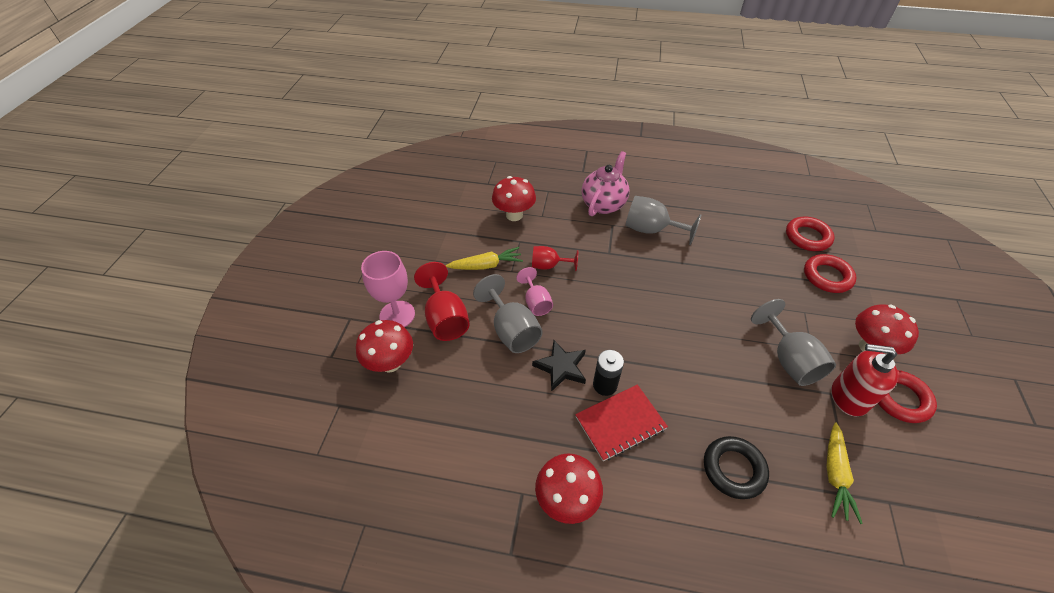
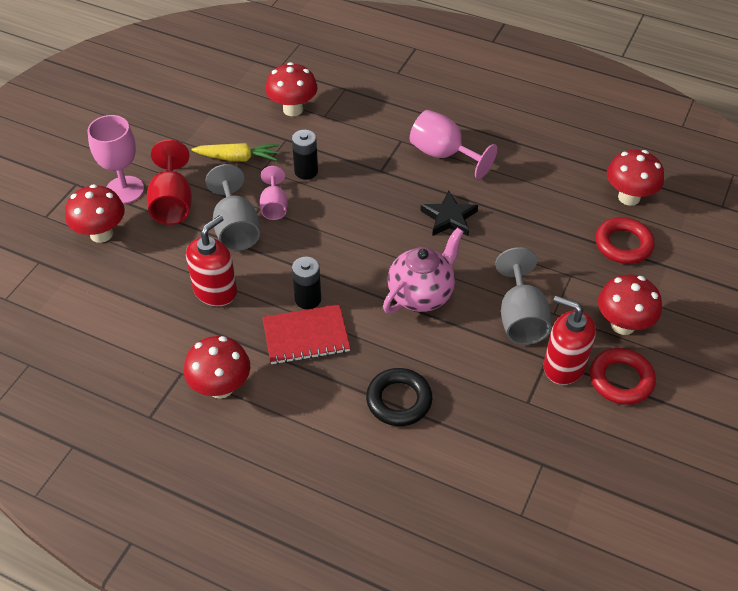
camera: 15 degrees right, 0 degrees up
red goblet [532,246,578,271] -> black battery [292,130,318,180]
black star [532,340,586,392] -> black star moved to [421,191,478,236]
pink teapot [582,151,629,216] -> pink teapot moved to [383,228,464,313]
grey goblet [625,196,701,245] -> pink goblet [410,110,497,179]
red ring [786,217,834,251] -> red mushroom [607,150,664,206]
yellow carrot [826,423,863,524] -> none
none -> red soap dispenser [186,215,237,306]

